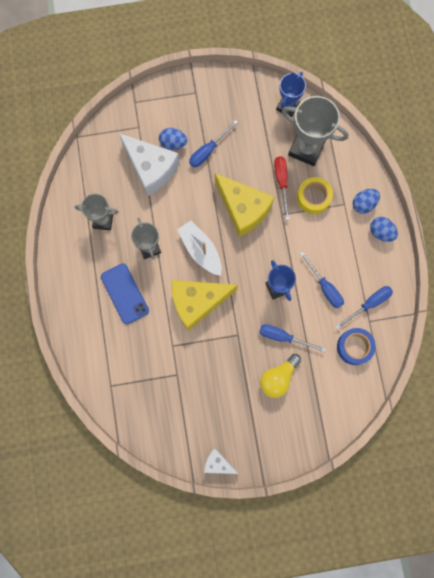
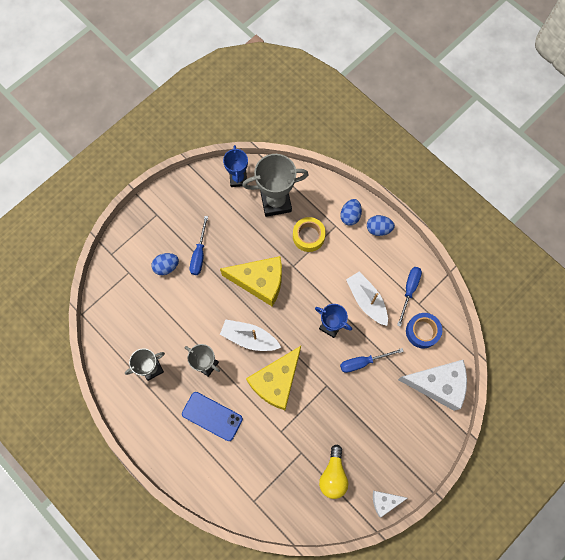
camera: 35 degrees left, 5 degrees down
white cheese [119,133,180,196] -> white cheese moved to [398,360,467,411]
yellow light bulb [260,354,301,398] -> yellow light bulb moved to [319,445,348,499]
red screwdriver [274,156,290,220] -> none
blue screwdriver [300,251,344,308] -> white boat [346,271,388,326]

